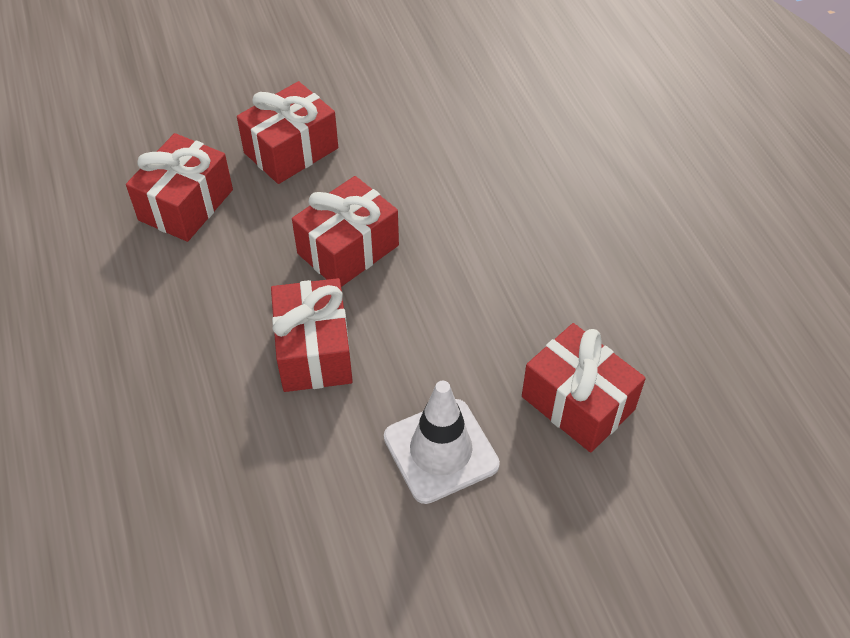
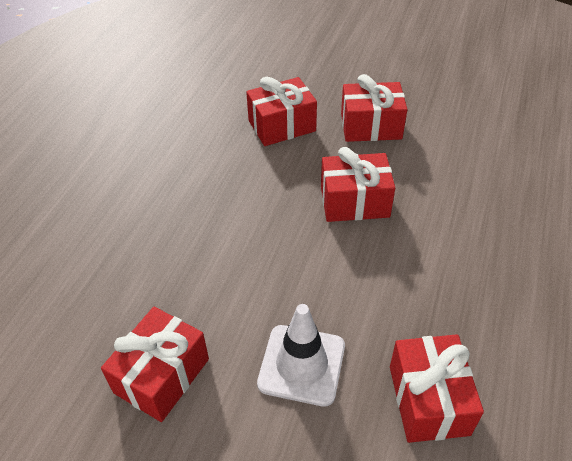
camera: 40 degrees right, 5 degrees down
red gift [271,278,353,392] -> red gift moved to [101,307,209,422]

